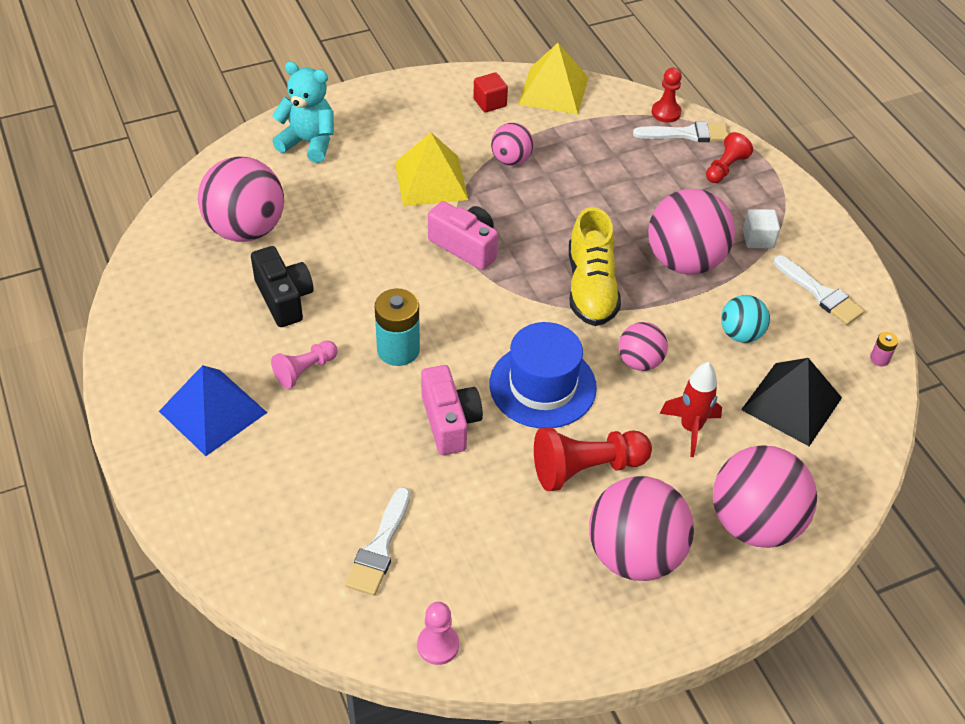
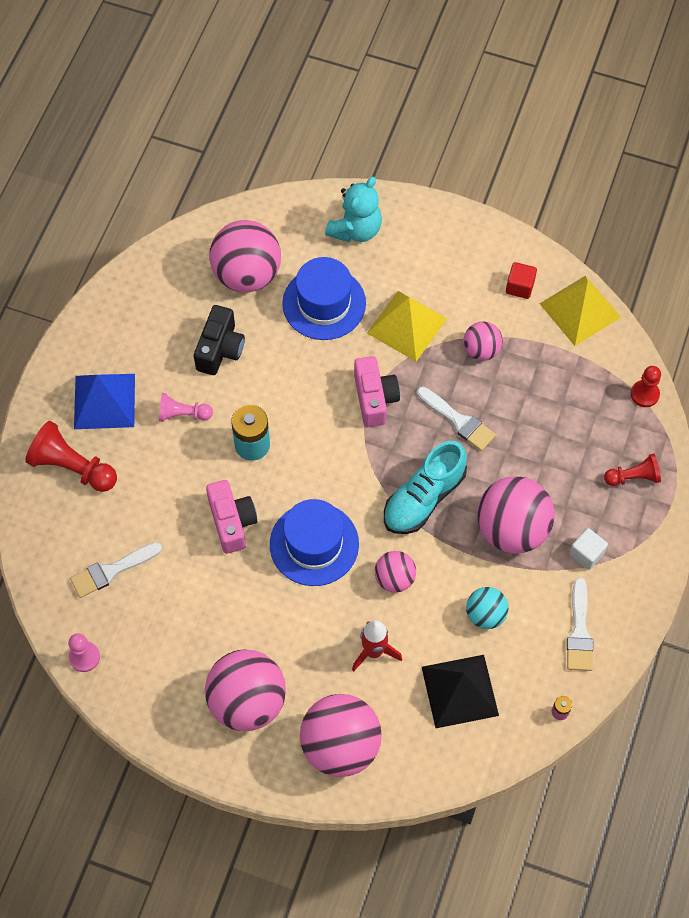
camera: 45 degrees right, 15 degrees up
turquoise teddy bear [272,62,334,163] -> turquoise teddy bear turned 60 degrees clockwise [325,177,382,242]
pink camera [421,365,483,455] -> pink camera turned 45 degrees counterclockwise [206,480,257,554]
red pawn [534,427,652,491] -> red pawn moved to [25,421,117,492]
yellow shoe [569,207,621,326] -> turquoise shoe [384,441,467,534]
white brush [633,121,728,142] -> white brush moved to [417,387,496,451]
none -> blue hat [282,257,366,340]

